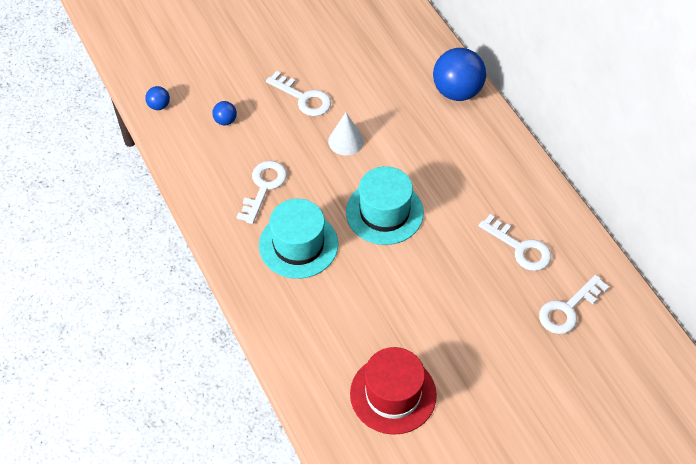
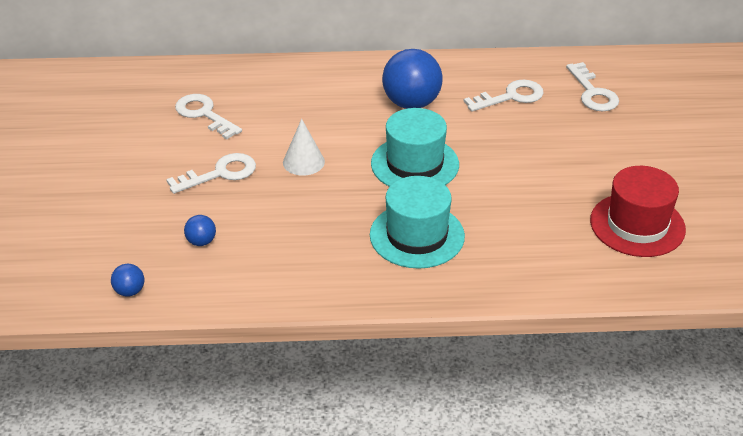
camera: 65 degrees left, 15 degrees down
white key [237,161,287,224] -> white key moved to [175,94,242,139]
blue ball [433,48,486,101] -> blue ball moved to [382,49,442,109]

